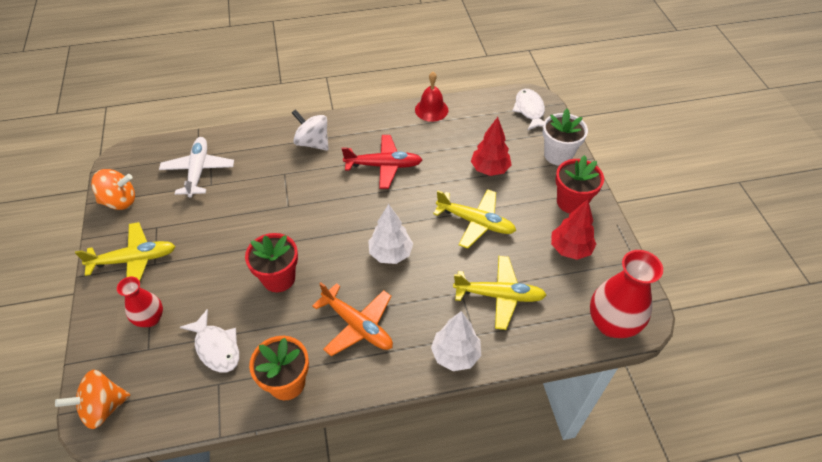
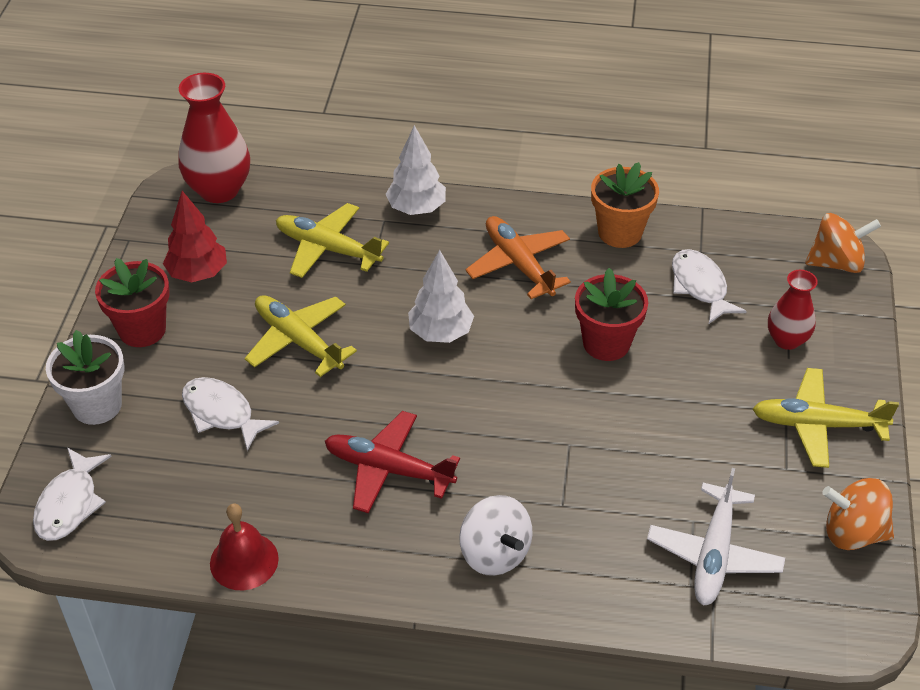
camera: 160 degrees left, 5 degrees down
red tree [471,117,512,176] -> white fish [182,377,279,451]

